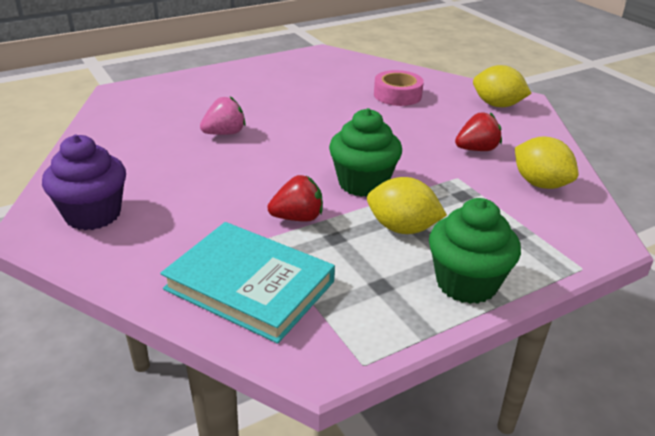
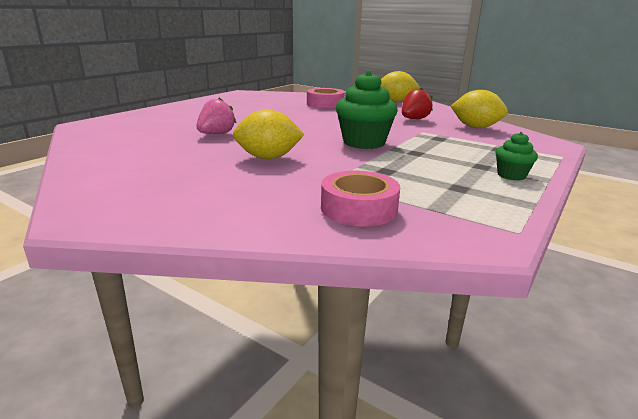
camera: 25 degrees left, 10 degrees down
purple cupcake [42,135,126,230] -> none
turquoise book [160,222,335,344] -> pink tape [321,171,400,227]
red strawberry [267,175,323,222] -> none
yellow lemon [367,177,447,234] -> yellow lemon moved to [233,109,305,159]
green cupcake [429,198,521,304] -> green cupcake [495,132,538,181], size x0.53

